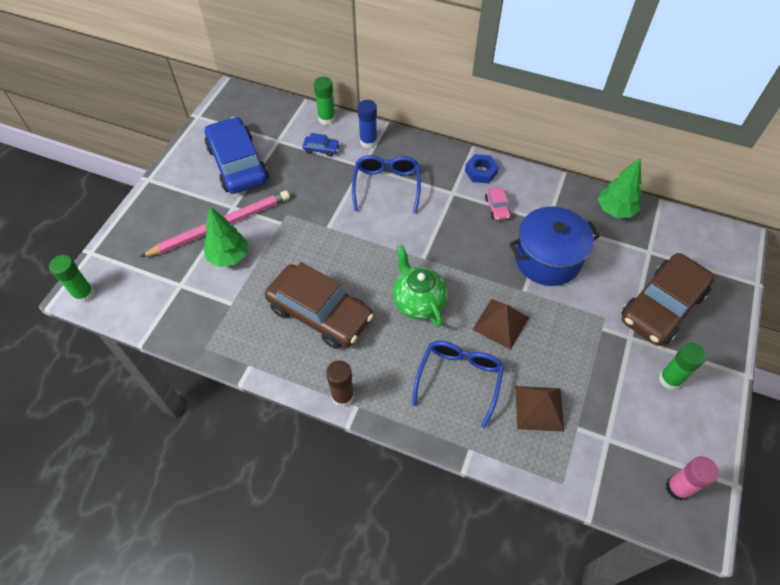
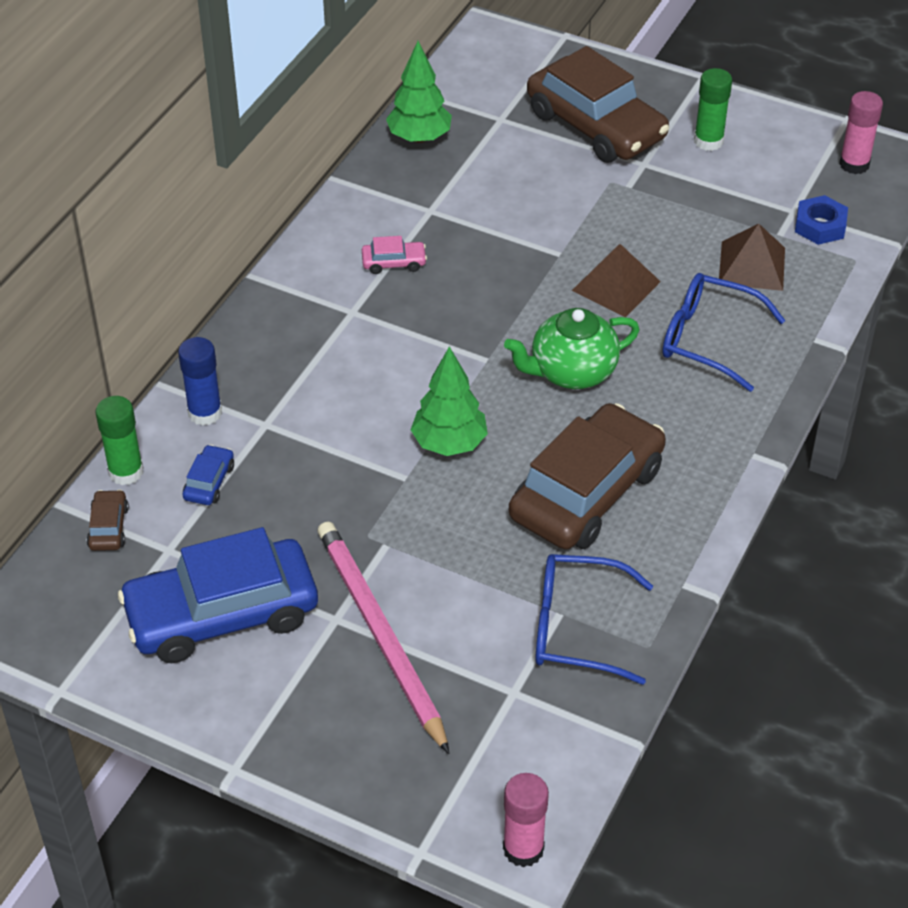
camera: 85 degrees left, 10 degrees down
green glue stick [49,255,95,303] -> pink glue stick [503,773,549,867]
green tree [203,207,248,267] -> green tree moved to [411,346,488,456]
brown glue stick [326,360,354,407] -> none
blue glasses [352,155,421,213] -> blue glasses moved to [535,554,653,685]
blue nut [465,154,499,183] -> blue nut moved to [795,195,848,245]
blue pot [509,207,600,286] -> none
none -> brown car [87,490,129,551]

